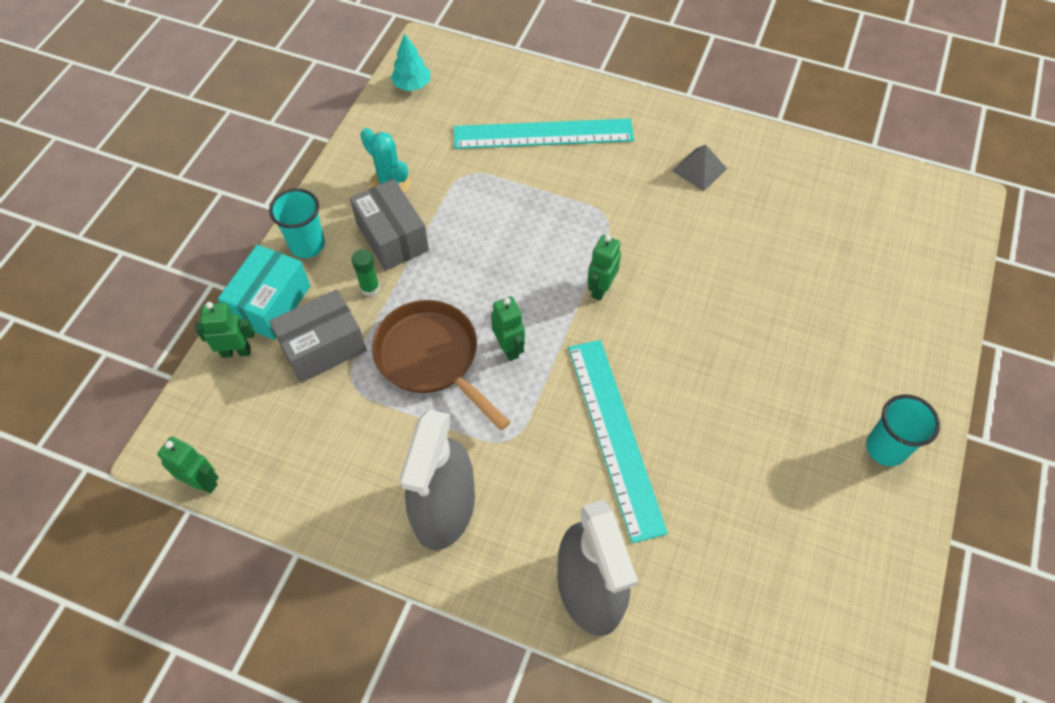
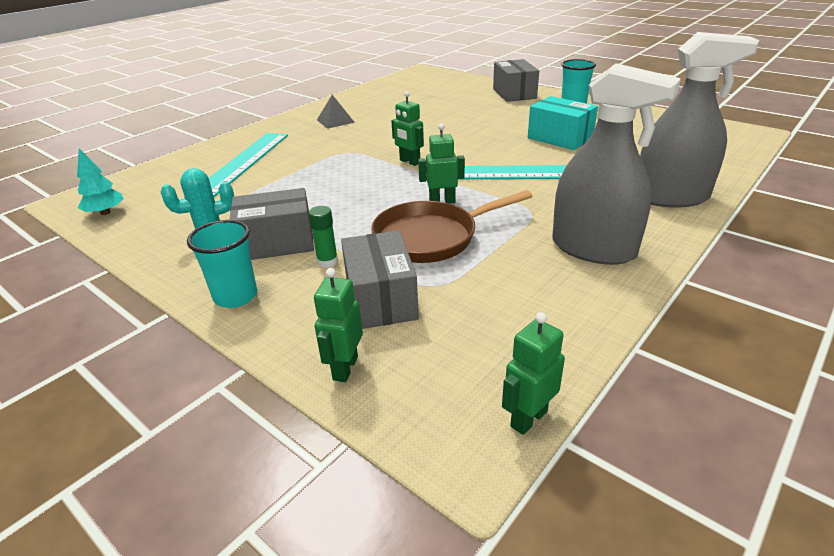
camera: 70 degrees left, 25 degrees down
turquoise box [218,245,310,340] -> turquoise box moved to [528,96,598,150]
none -> grey box [493,59,539,102]

